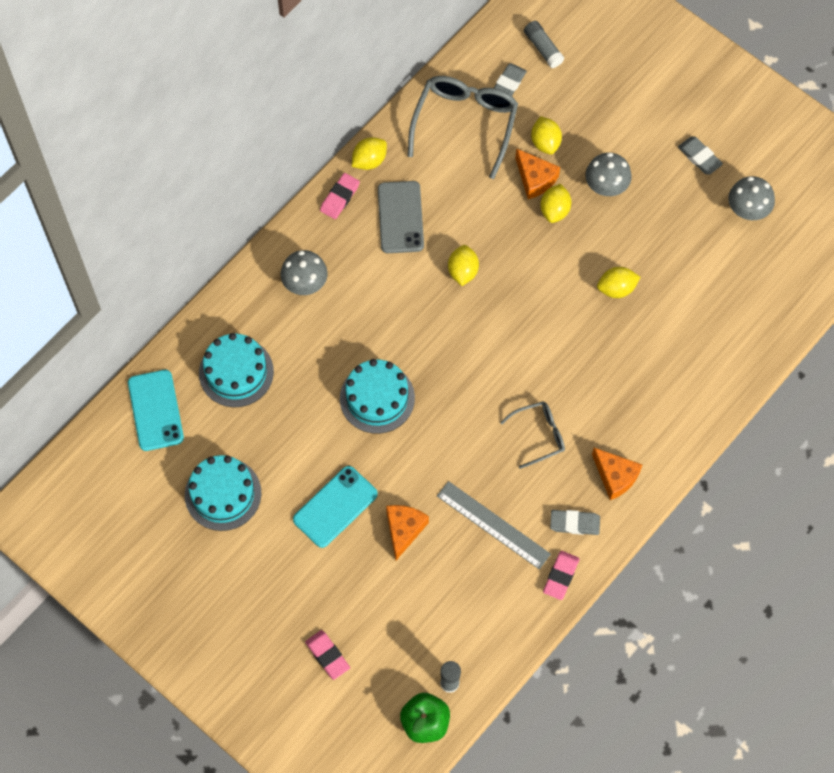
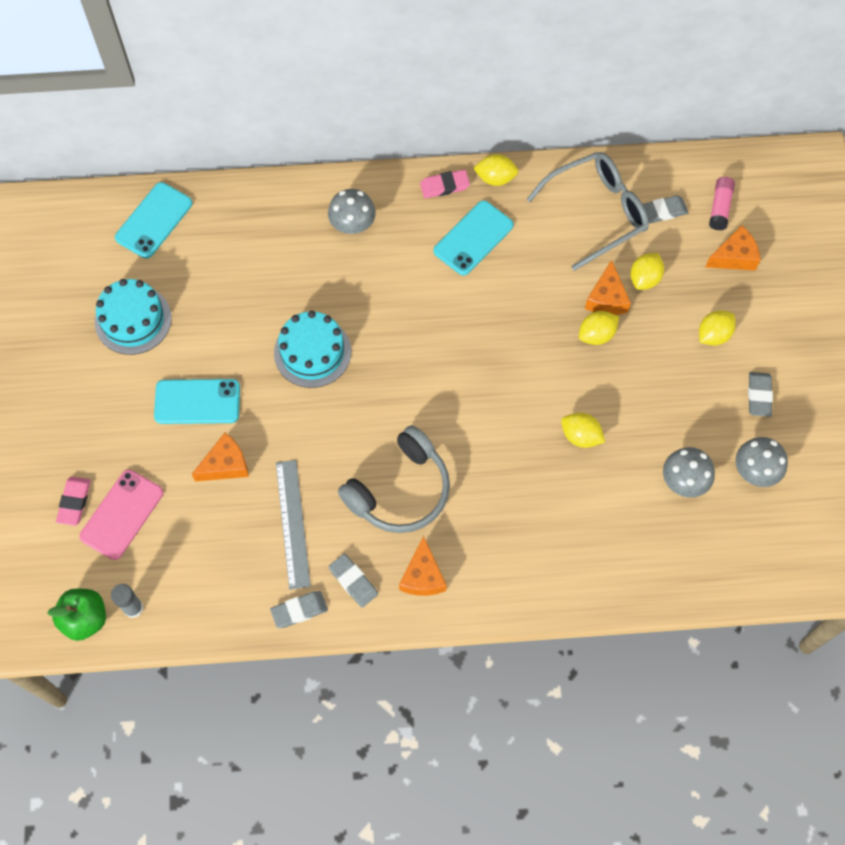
camera: 45 degrees right, 0 degrees up
turquoise cake [199,333,274,407] -> none
grey phone [378,181,424,253] -> turquoise phone [434,201,514,275]
yellow lemon [448,245,479,286] -> yellow lemon moved to [699,310,736,345]
grey glasses [500,401,565,469] -> grey headphones [338,425,450,533]
grey glue stick [524,21,564,68] -> pink glue stick [709,177,735,231]
pink eraser [543,551,579,600] -> grey eraser [270,591,328,628]
grey mushroom [586,153,632,196] -> grey mushroom moved to [663,447,715,498]
none -> pink phone [79,470,163,560]
none -> orange cheese [706,225,761,271]

